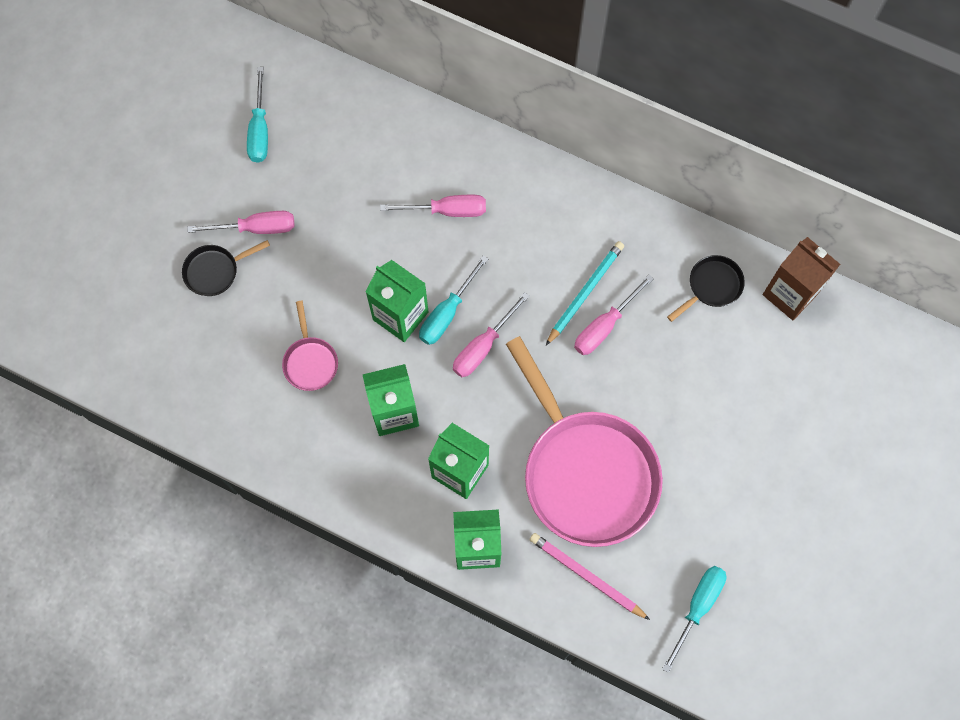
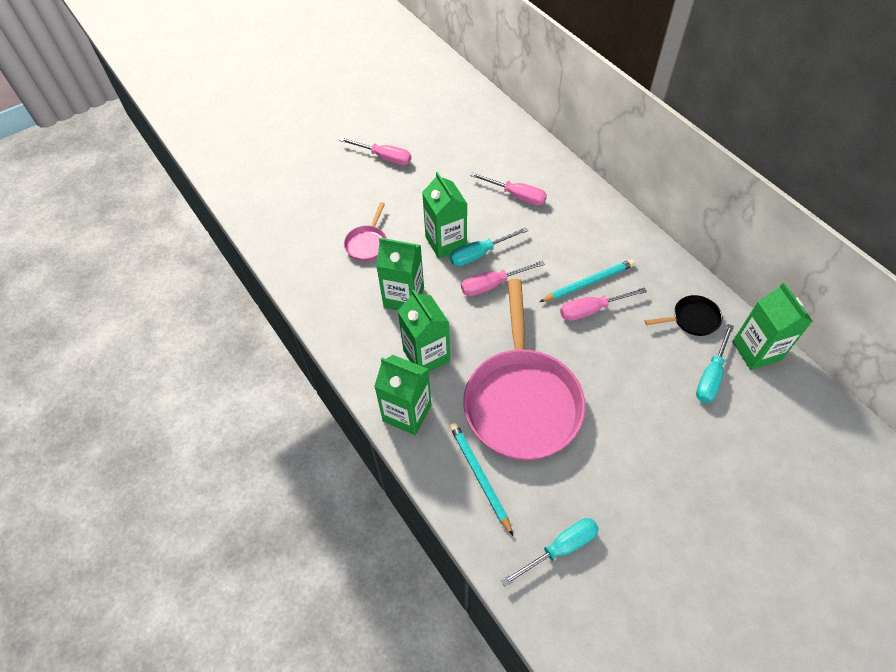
camera: 30 degrees right, 15 degrees down
black pan [182,240,270,296] -> none
turquoise screwdriver [247,67,268,163] -> turquoise screwdriver moved to [696,324,734,403]
pink pencil [530,533,650,620] -> turquoise pencil [450,422,513,536]
brown carton [763,237,840,320] -> green carton [732,283,813,370]

